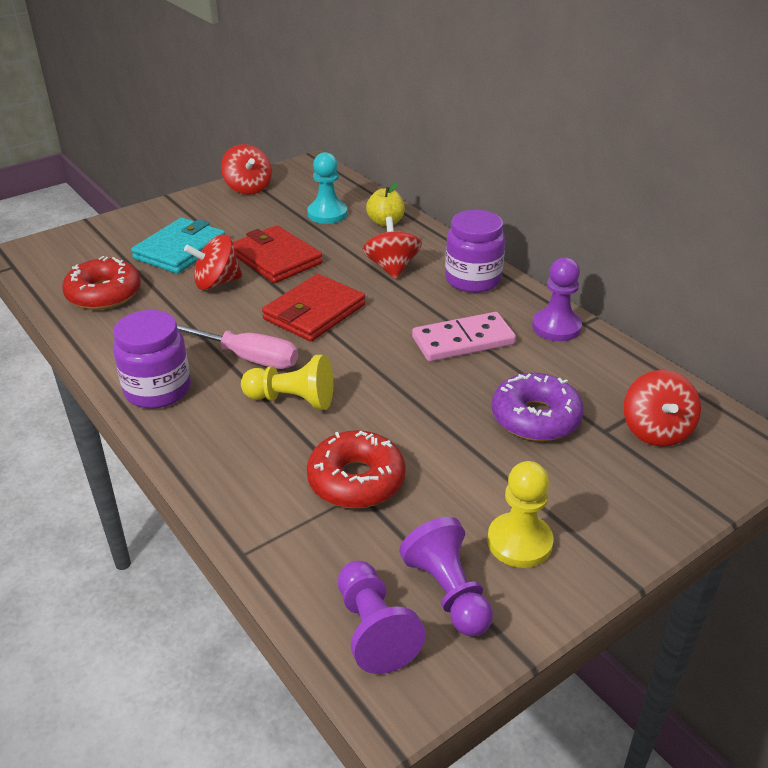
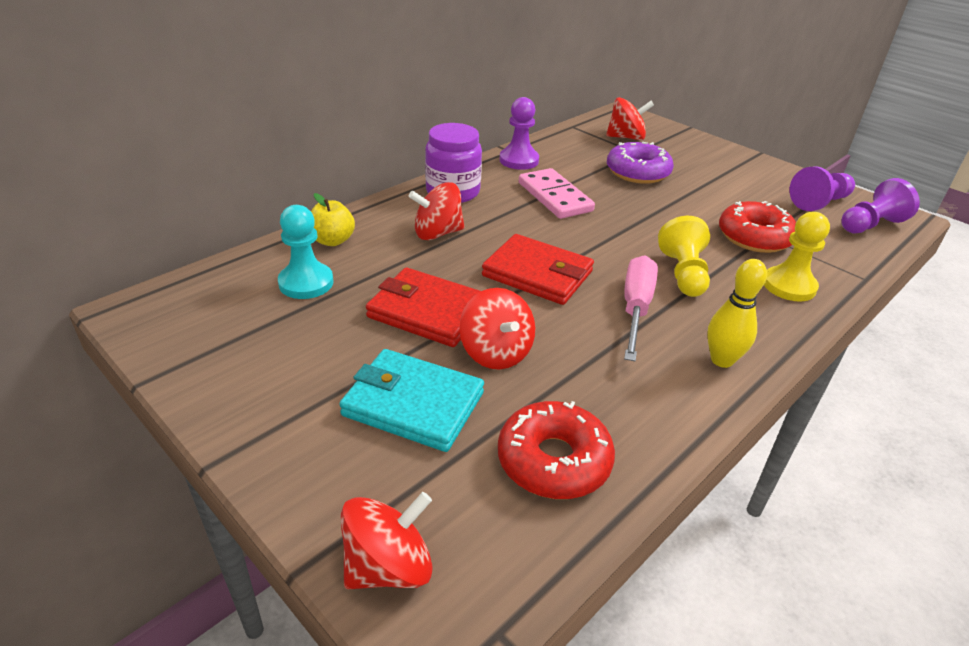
camera: 100 degrees left, 0 degrees up
purple jar [113,310,191,409] -> yellow bowling pin [707,259,767,368]
red spinning top [221,144,272,195] -> red spinning top moved to [341,492,433,589]
red wallet [233,225,322,283] -> red wallet turned 75 degrees clockwise [366,267,481,347]
yellow pawn [487,461,554,568] -> yellow pawn moved to [764,212,830,301]

